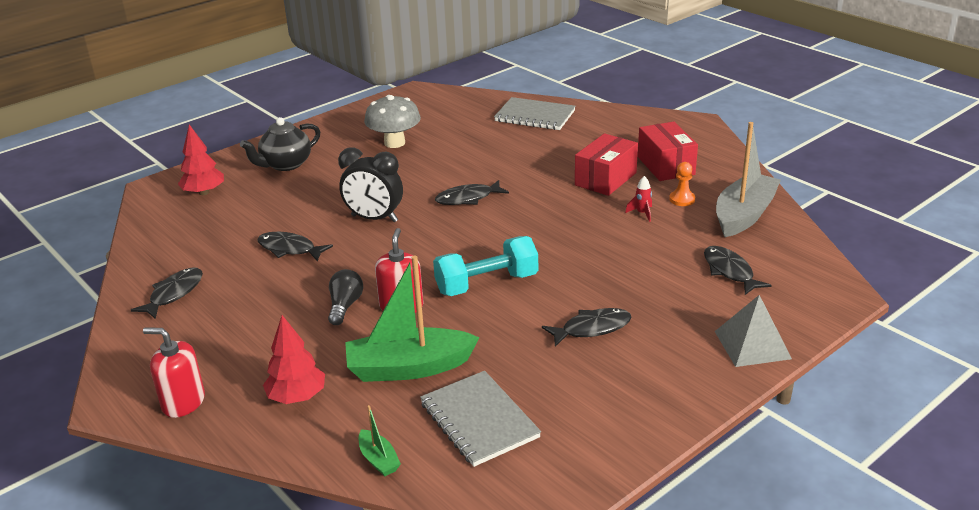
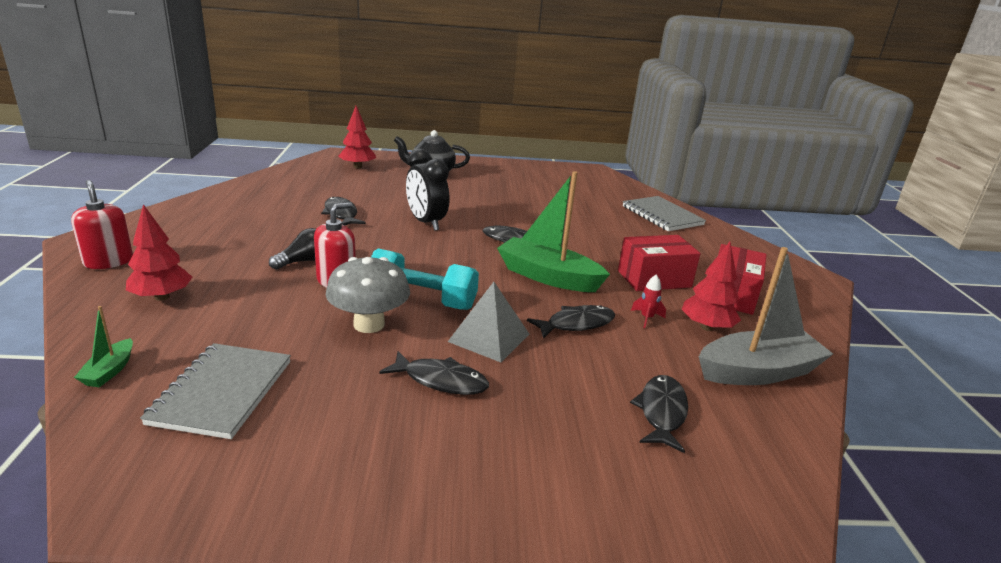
camera: 35 degrees right, 5 degrees down
black fish [131,267,203,319] -> black fish moved to [527,305,615,339]
green boat [345,256,479,382] -> green boat moved to [497,171,610,292]
grey mushroom [364,95,421,148] -> grey mushroom moved to [326,257,410,333]
orange pawn [669,162,695,206] -> red tree [681,242,741,331]
grey pyramid [715,295,792,367] -> grey pyramid moved to [448,282,529,362]

